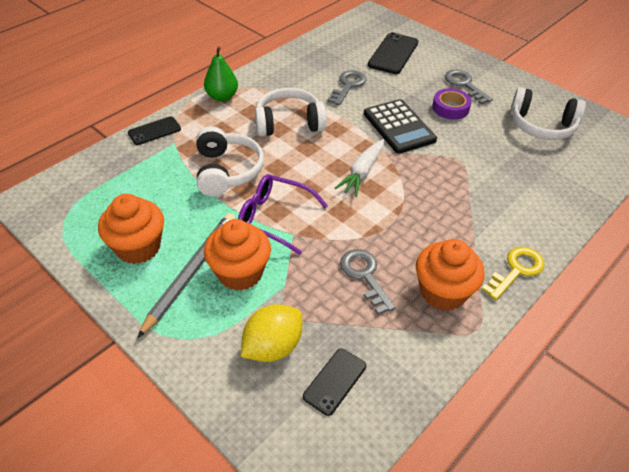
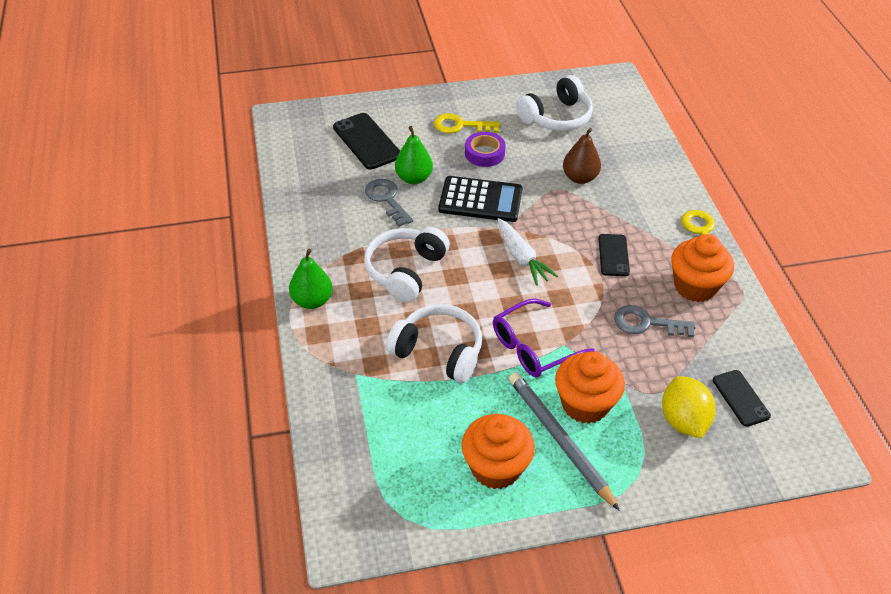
camera: 55 degrees left, 0 degrees up
black phone [128,116,181,145] -> black phone moved to [599,234,630,276]
grey key [445,70,493,105] -> yellow key [434,113,500,133]
none -> green pear [395,126,433,184]
none -> brown pear [563,128,601,184]

